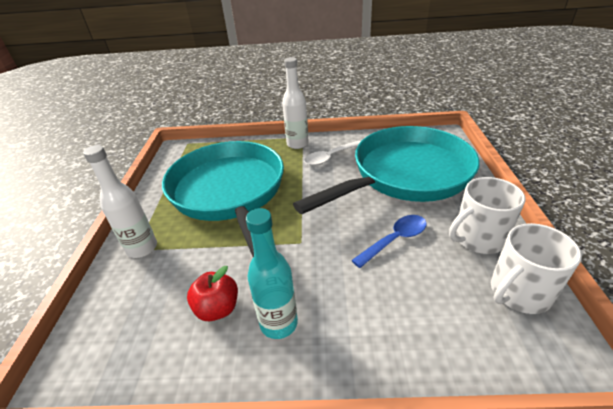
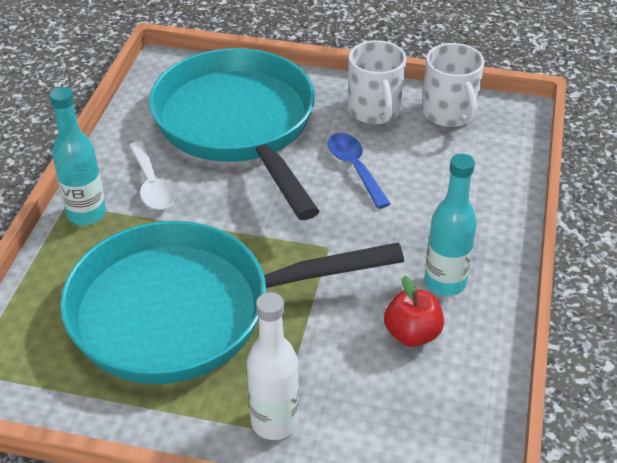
camera: 80 degrees left, 5 degrees up
white bottle [282,57,309,149] -> turquoise bottle [50,87,106,225]

